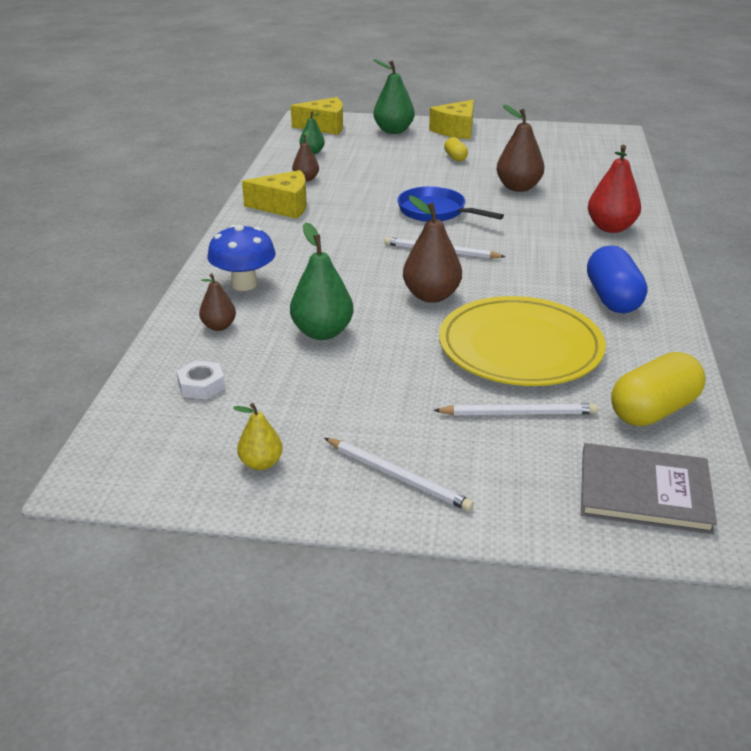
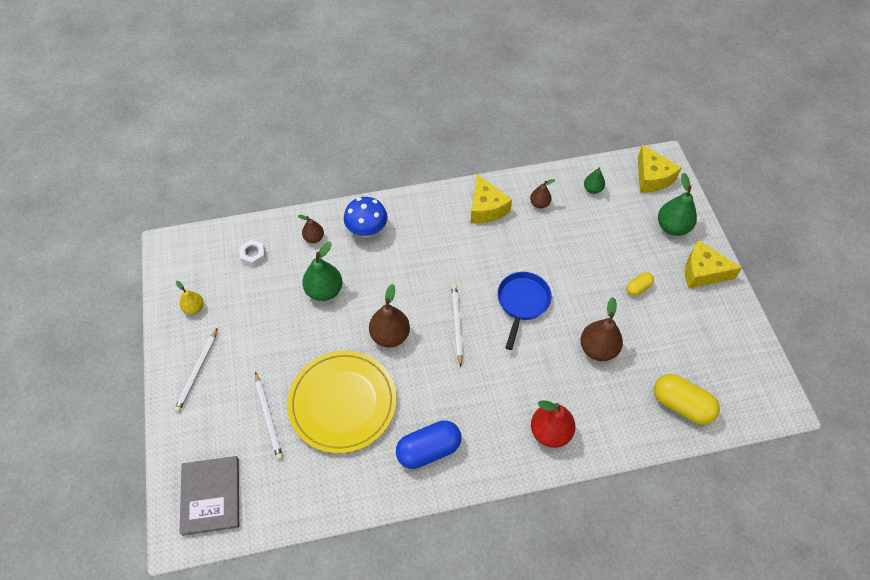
camera: 70 degrees right, 25 degrees up
yellow capsule [611,352,706,426] -> yellow capsule moved to [654,374,720,425]

